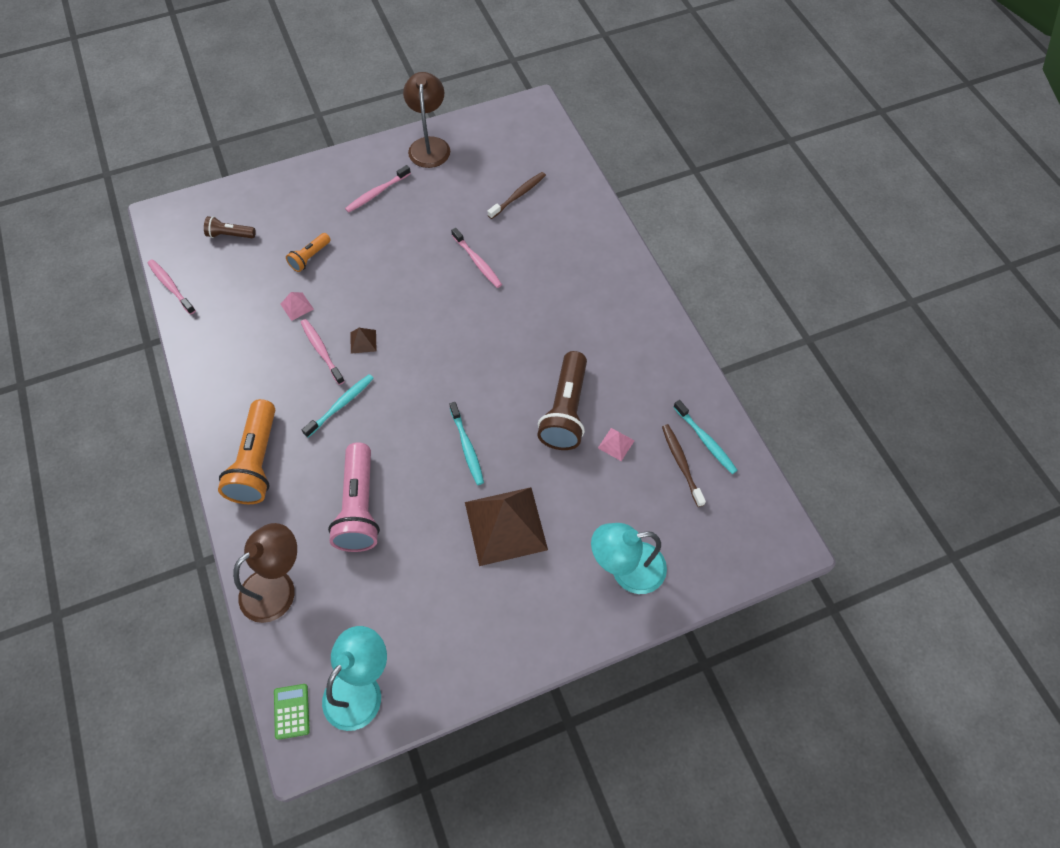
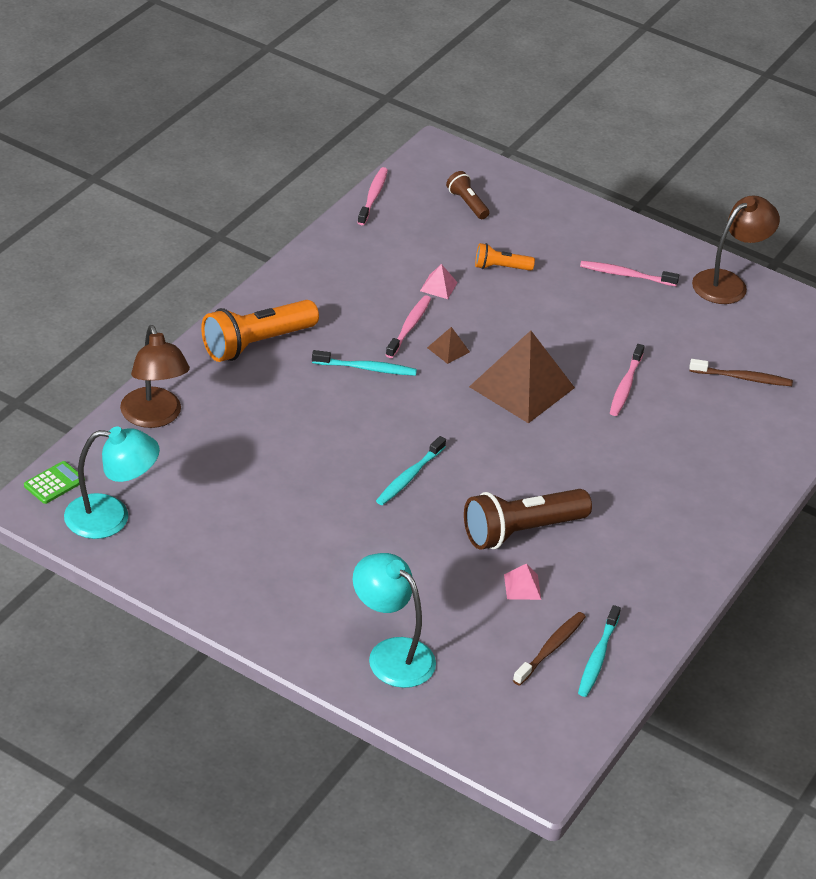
camera: 50 degrees right, 20 degrees down
brown lamp [233,523,297,623] -> brown lamp turned 60 degrees clockwise [120,325,190,428]
pink flashlight [328,442,380,552] -> none
brown pyramid [465,487,548,566] -> brown pyramid moved to [469,331,575,423]

